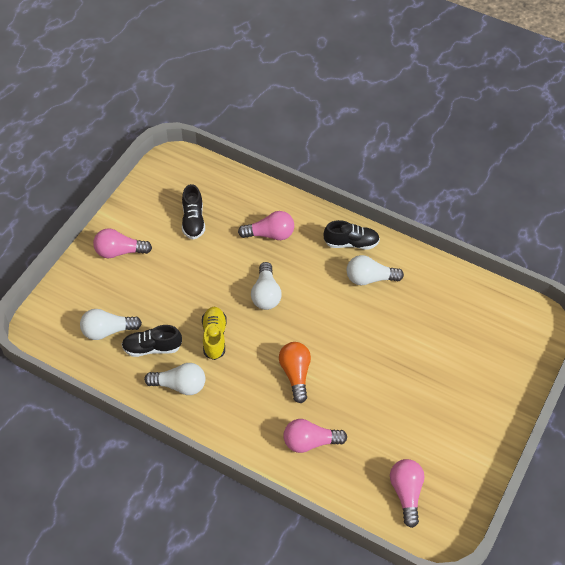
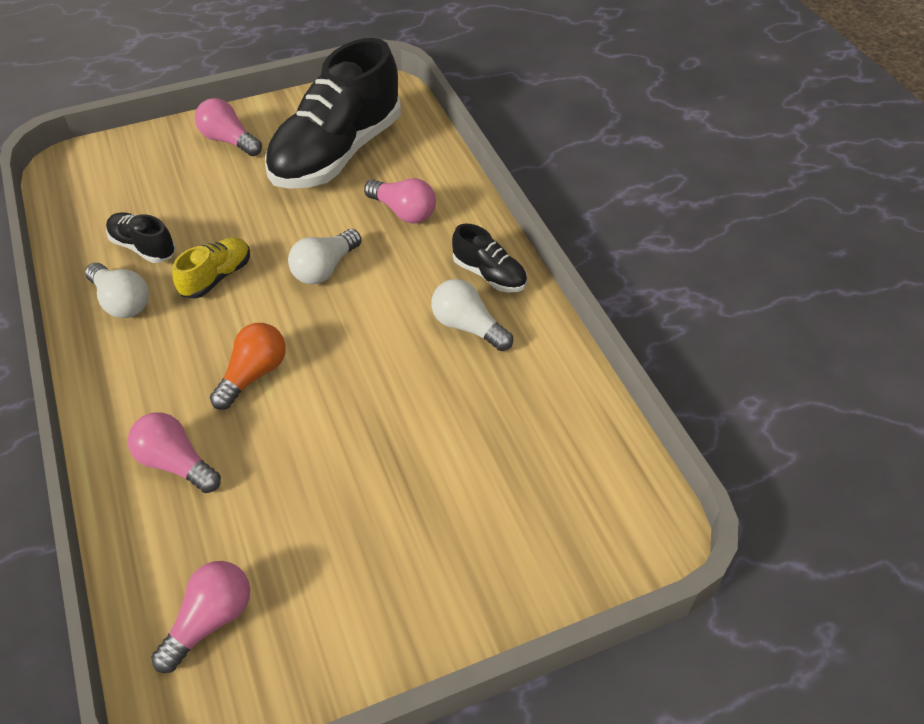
camera: 40 degrees right, 5 degrees down
white light bulb [80,309,142,340] -> none
black shoe [182,184,205,239] -> black shoe [265,38,401,189], size x2.27

